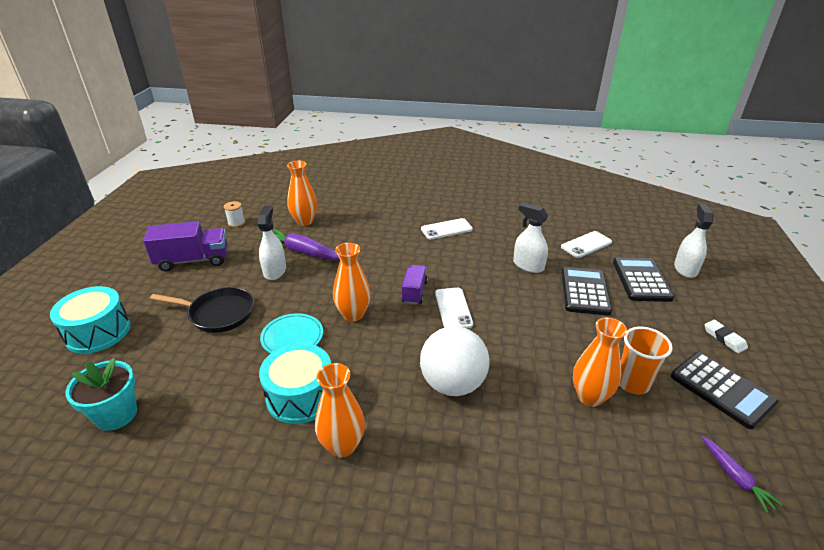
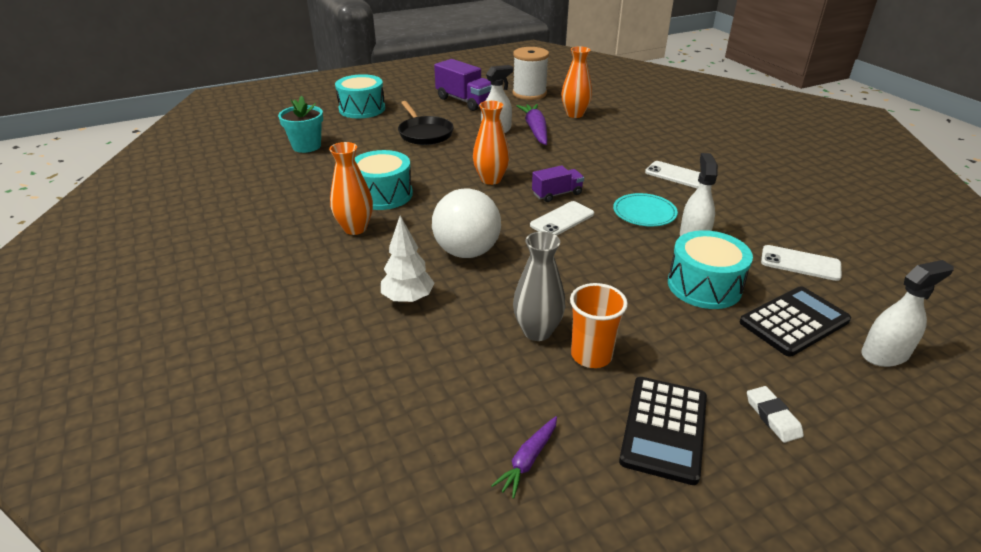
camera: 55 degrees right, 0 degrees up
white spool [224,201,245,227] -> white spool [513,47,549,100], size x2.12
turquoise plate [260,313,323,353] -> turquoise plate moved to [613,193,678,226]
black calculator [561,267,612,316] -> turquoise drum [668,230,753,309]
orange vase [573,318,627,407] -> grey vase [513,231,565,341]
white eraser [704,319,748,353] -> white eraser turned 45 degrees counterclockwise [747,386,804,443]
none -> white tree [381,216,434,304]

